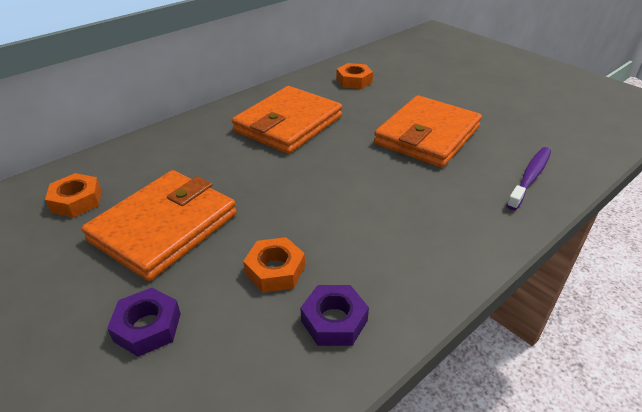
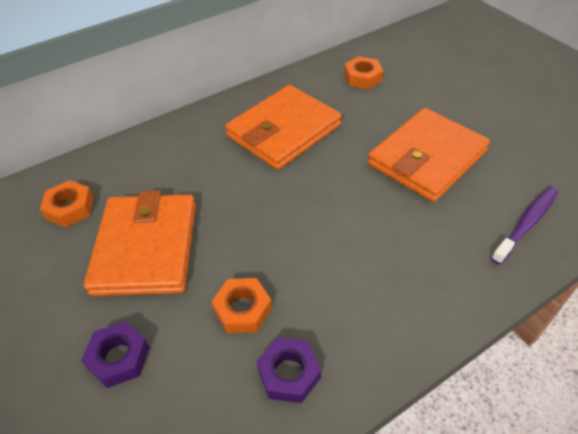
camera: 10 degrees right, 10 degrees up
orange wallet [81,170,237,281] -> orange wallet turned 45 degrees counterclockwise [84,190,196,296]

